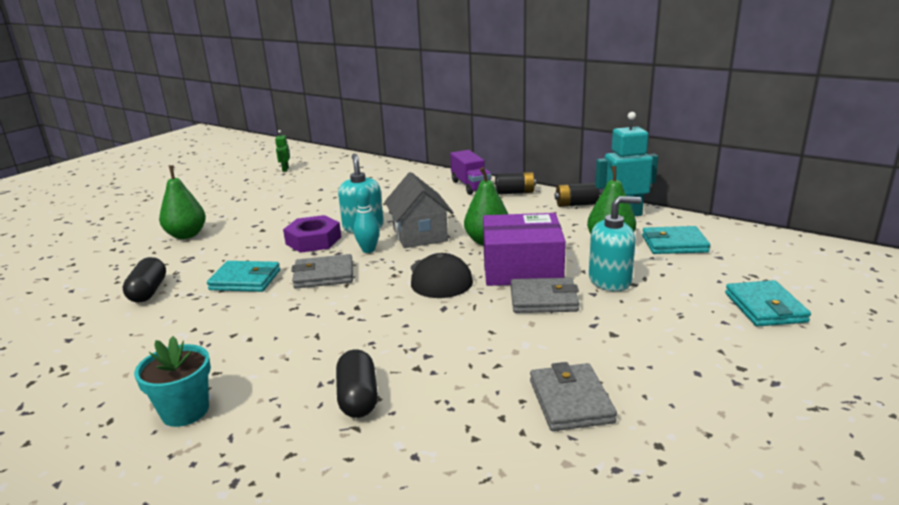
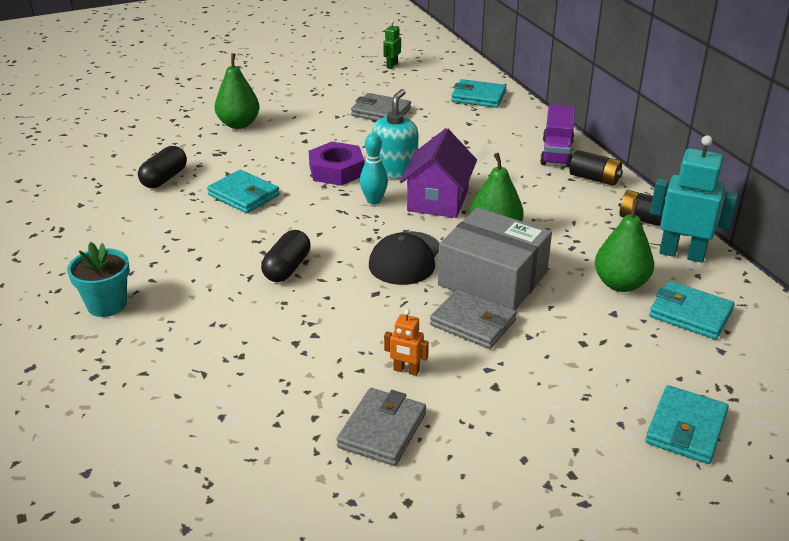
camera: 30 degrees right, 10 degrees up
grey wallet [291,254,353,289] -> grey wallet moved to [351,93,411,121]
black capsule [336,349,378,418] -> black capsule moved to [261,230,311,282]
grey house [385,172,454,248] -> purple house [400,128,477,218]
purple box [483,213,566,286] -> grey box [438,207,552,310]
turquoise soap dispenser [589,196,641,292] -> none
none -> orange robot [384,309,429,376]
none -> turquoise wallet [451,79,506,108]

